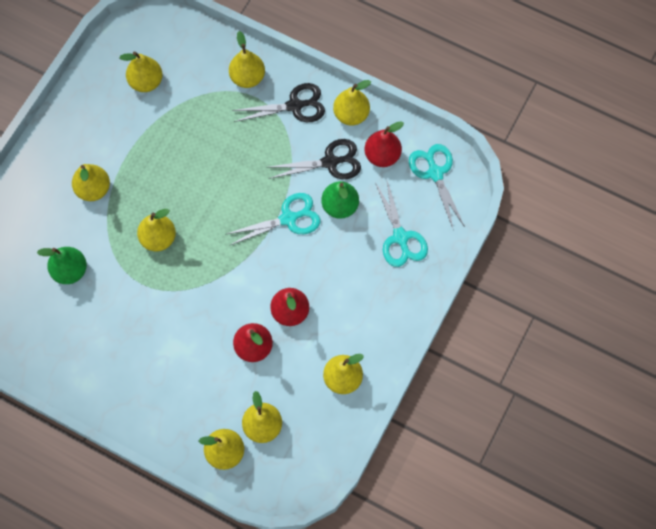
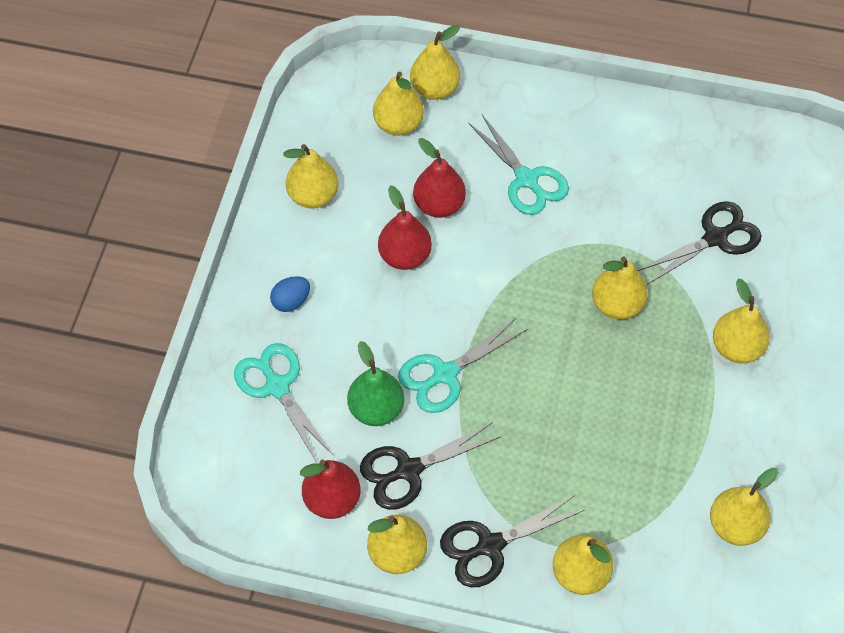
camera: 165 degrees right, 10 degrees down
green pear [37,247,87,284] -> black scissors [637,201,762,285]
turquoise scissors [409,144,465,231] -> turquoise scissors moved to [468,115,569,215]
none -> blue egg [270,276,310,312]

